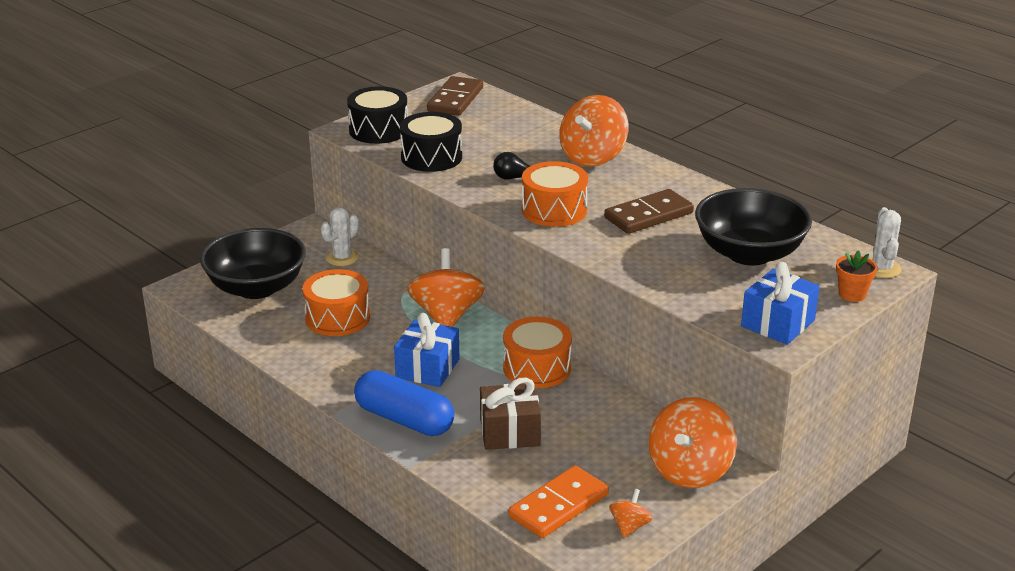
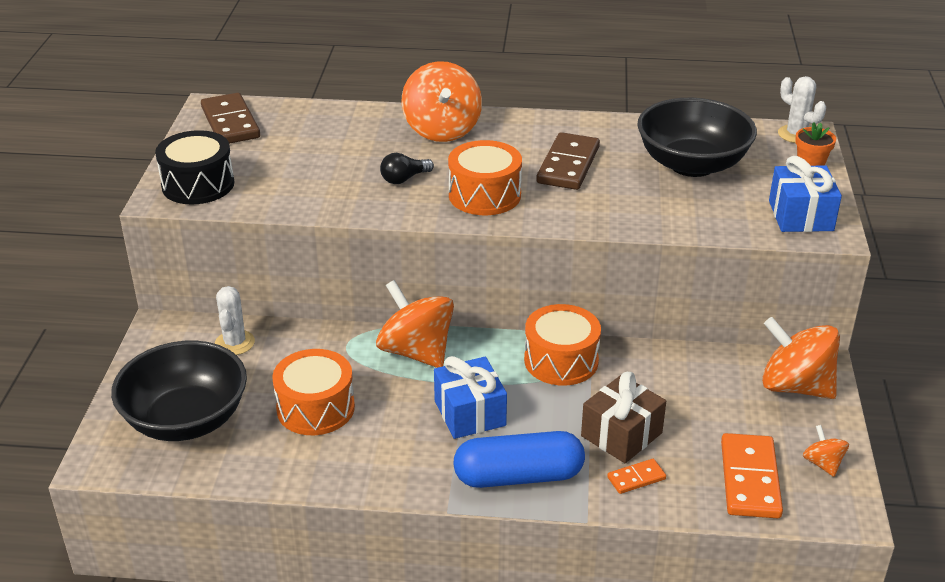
camera: 40 degrees left, 5 degrees up
black drum [400,112,462,172] -> none
orange spinning top [648,397,737,488] -> orange spinning top turned 135 degrees clockwise [762,317,840,399]
none -> orange domino [607,459,666,494]

